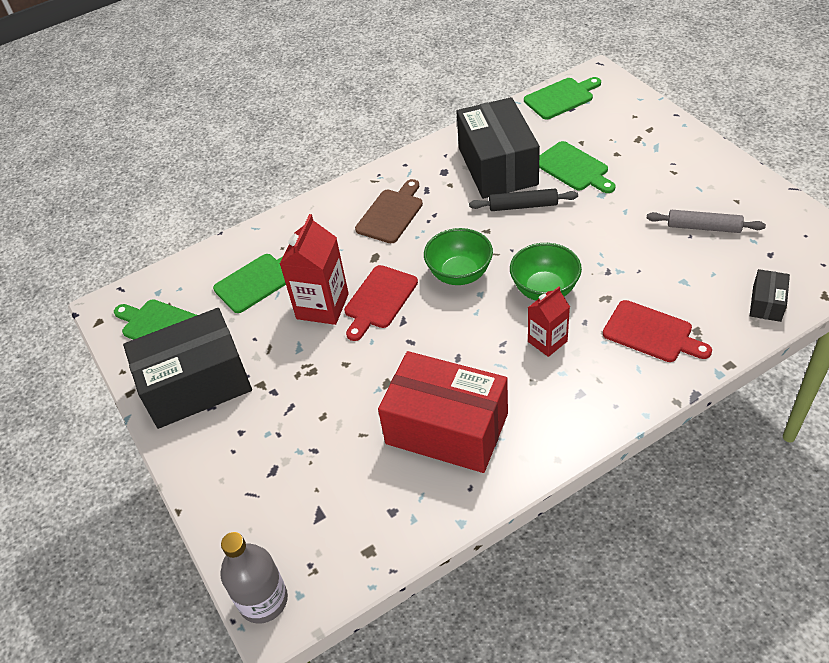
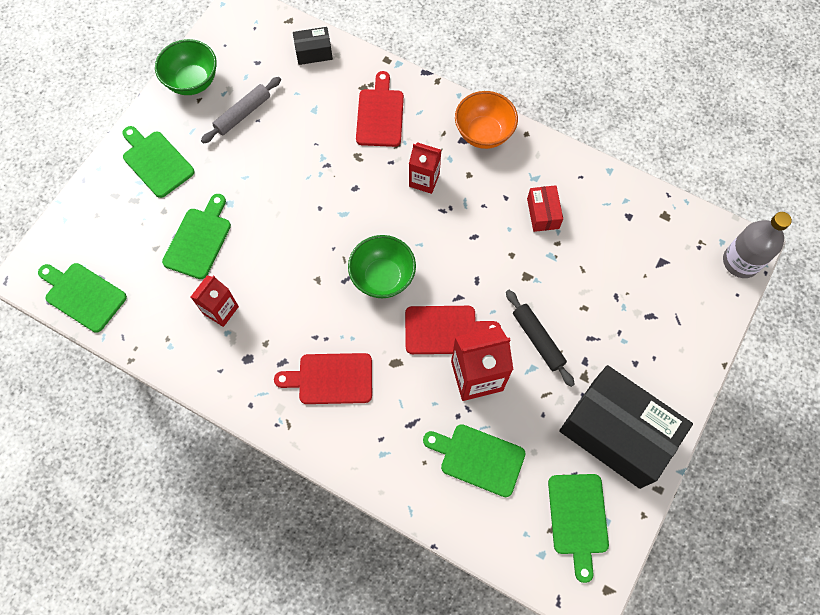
camera: 125 degrees left, 20 degrees up
brown cutting board [355,179,423,243] -> red cutting board [274,353,372,404]
red box [378,351,508,473] -> red box [527,185,563,232], size x0.44
black box [456,97,540,199] -> red carton [191,275,239,327]
black rolling pin [469,189,578,211] -> black rolling pin moved to [506,290,575,387]
green bowl [510,243,582,301] -> green bowl moved to [155,39,217,95]
grey rolling pin [647,210,766,233] -> grey rolling pin turned 60 degrees clockwise [201,77,281,144]
none -> green cutting board [122,126,195,198]
none -> orange bowl [455,91,518,149]

